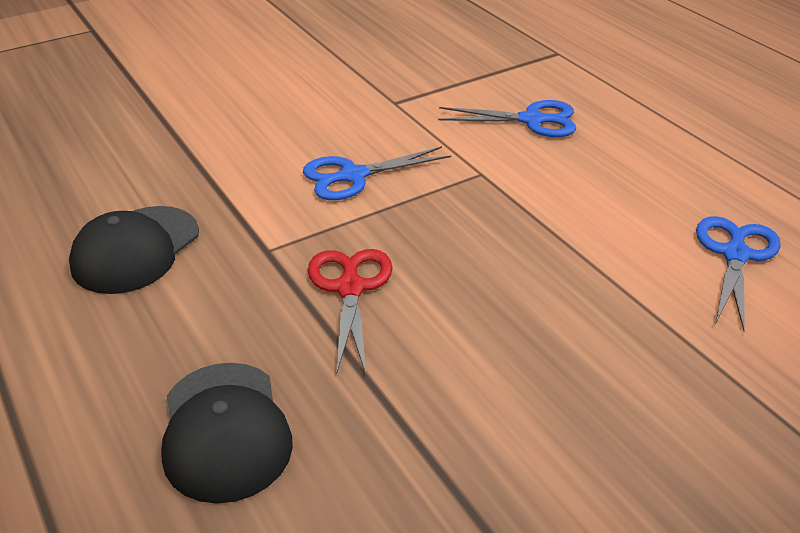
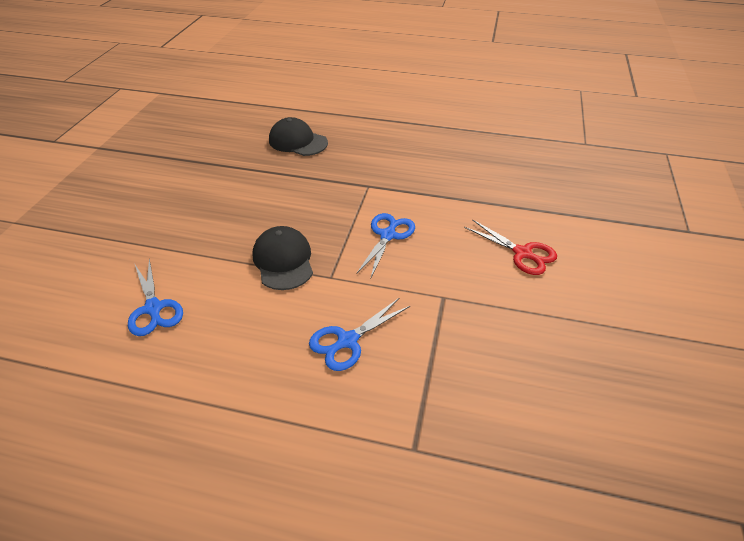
camera: 135 degrees right, 5 degrees up
black cap [69,206,199,294] -> black cap moved to [253,226,313,290]
red scissors [308,249,393,375] -> red scissors moved to [464,219,557,275]

